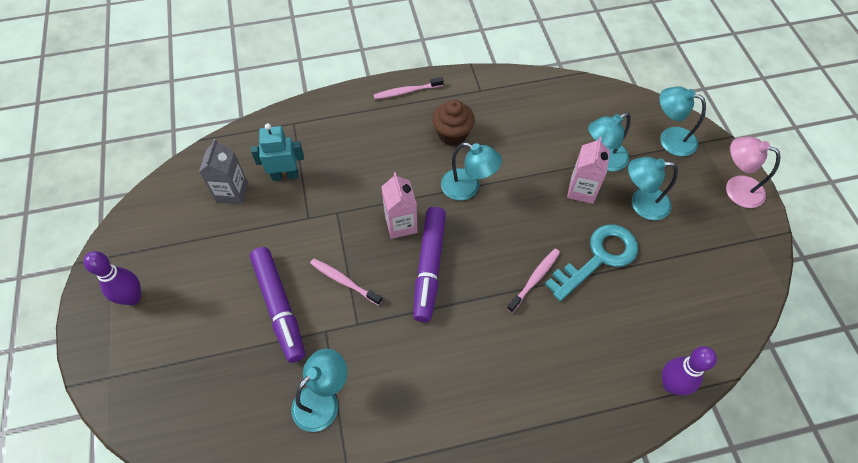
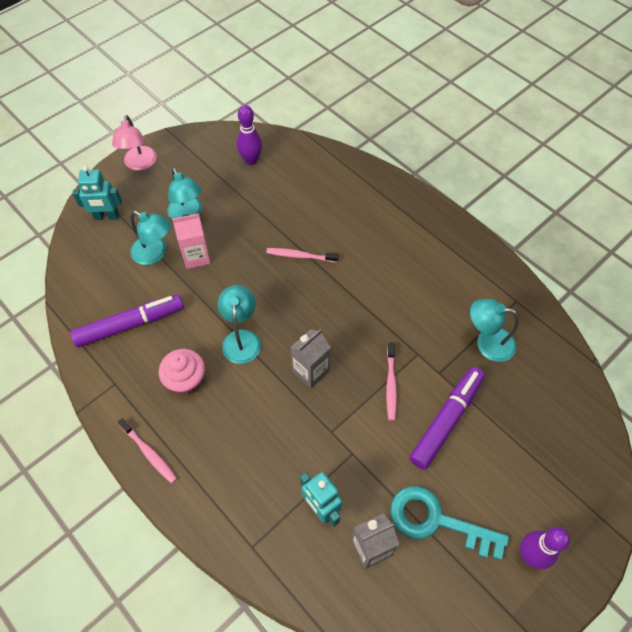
camera: 120 degrees left, 0 degrees up
pink carton [381,172,418,239] -> grey carton [290,329,331,389]
purple marker [413,207,446,322] -> purple marker moved to [70,294,184,347]
brown cupcake [432,99,475,146] -> pink cupcake [159,349,205,395]
turquoise key [545,224,638,301] -> turquoise key moved to [390,486,509,560]
turquoise lamp [659,86,706,156] -> turquoise robot [72,166,122,220]
purple bowling pin [662,346,717,396] -> purple bowling pin moved to [237,105,262,165]

